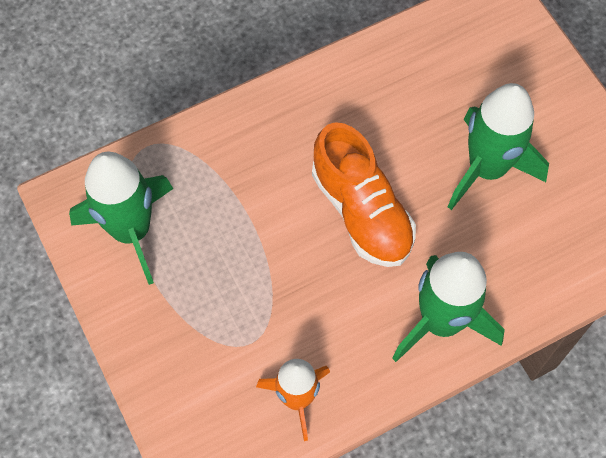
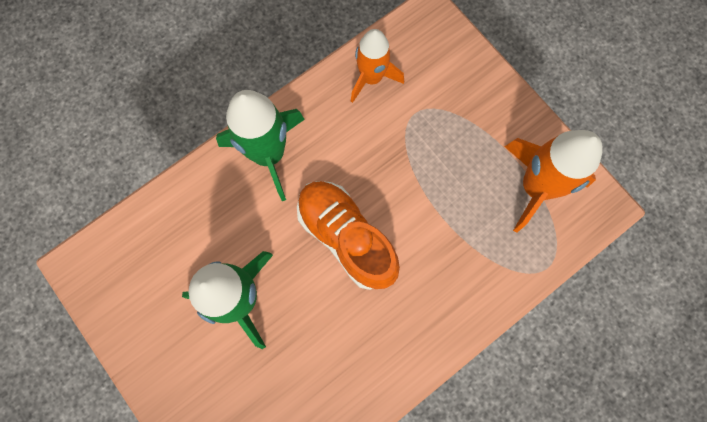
camera: 170 degrees right, 10 degrees up
green rocket [69,152,173,285] -> orange rocket [505,130,603,233]

